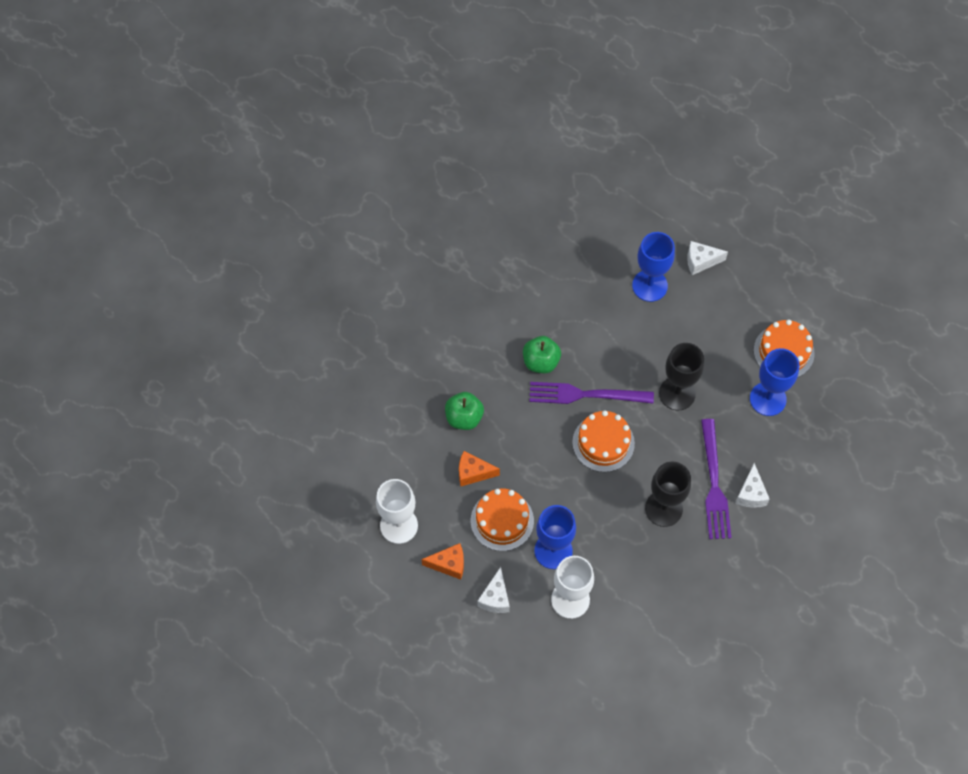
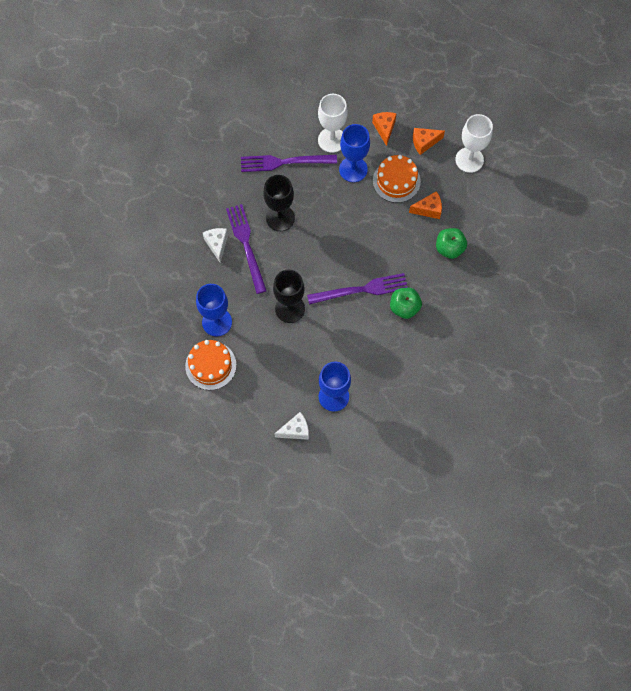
camera: 165 degrees right, 5 degrees up
white cheese [477,567,510,613] -> orange cheese [372,112,397,146]
orange cake [572,411,635,472] -> none
none -> purple fork [241,155,337,172]

